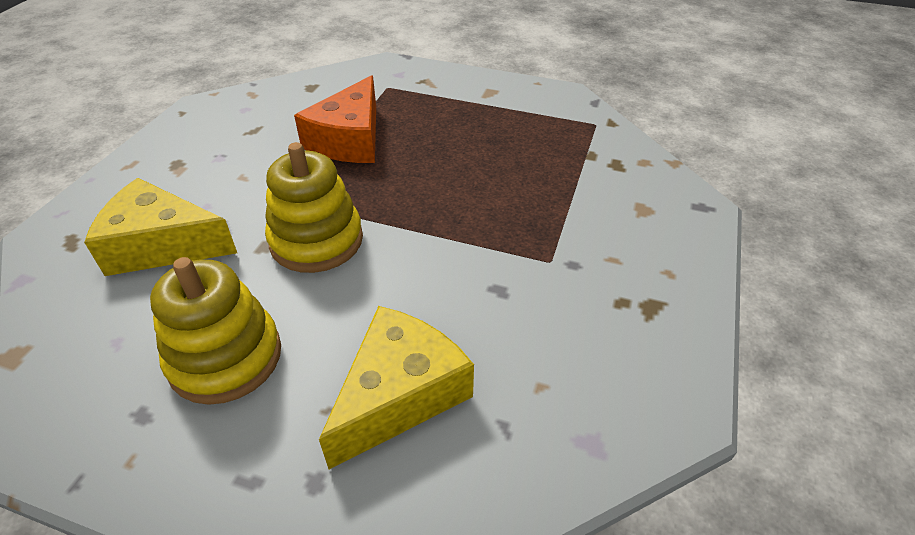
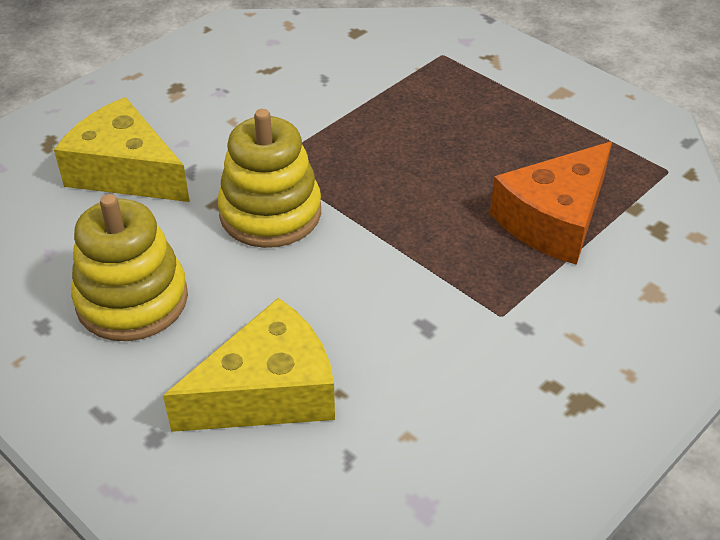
camera: 25 degrees right, 0 degrees up
orange cheese [294,75,376,163] -> orange cheese moved to [490,142,612,265]

